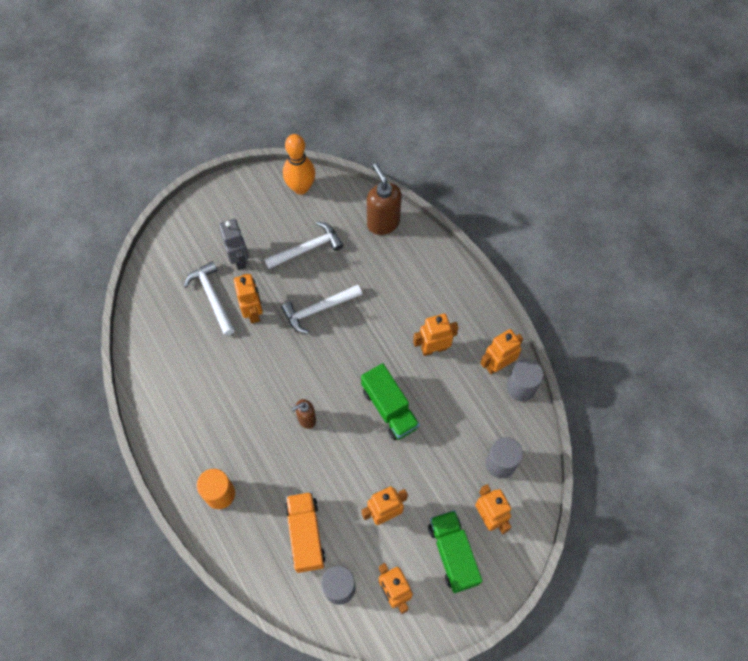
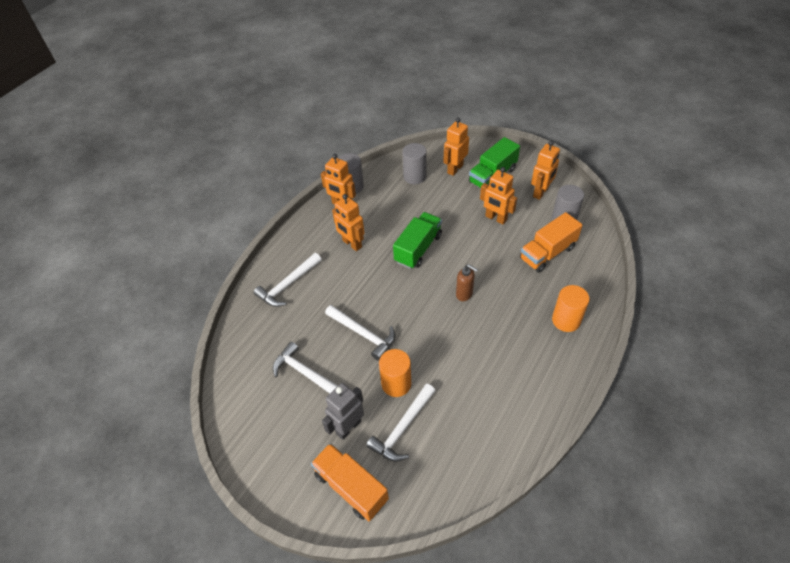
camera: 115 degrees left, 15 degrees down
orange robot [234,274,263,324] -> orange cylinder [379,349,411,397]
orange bowling pin [283,134,315,195] -> none
brown soap dispenser [367,163,401,235] -> none
none -> white hammer [254,253,322,307]
none -> orange truck [311,443,389,521]

